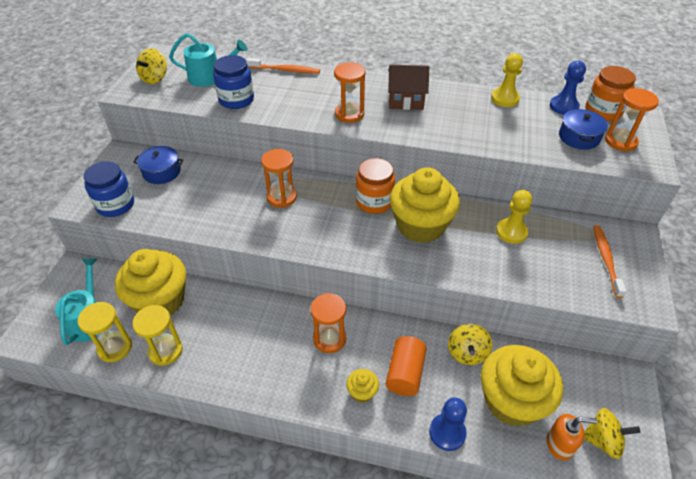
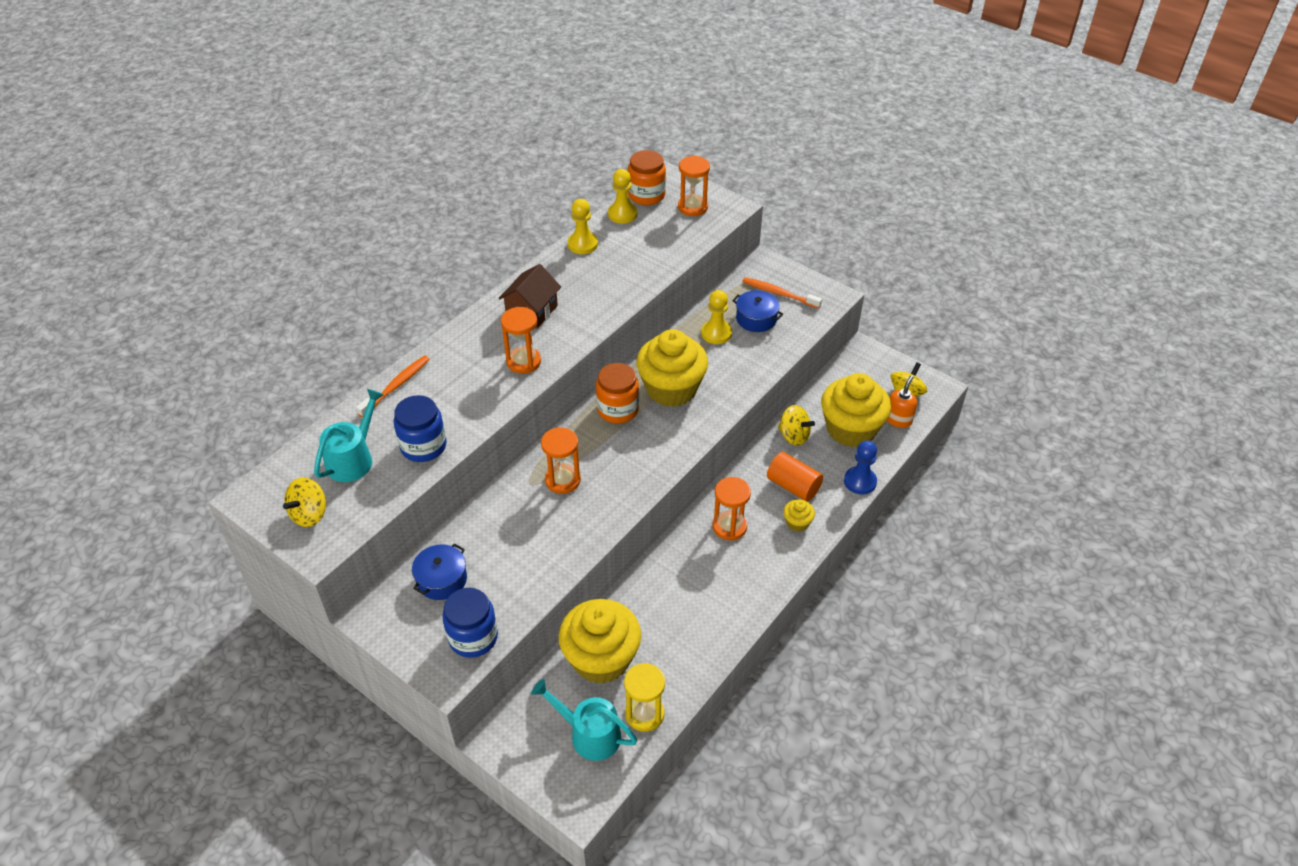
camera: 65 degrees left, 0 degrees up
yellow hourglass [133,305,183,366] -> none
yellow spinning top [136,48,167,84] -> yellow spinning top turned 75 degrees clockwise [283,477,326,527]
blue pawn [550,61,586,115] -> yellow pawn [608,169,637,224]
blue pot [559,109,608,149] -> blue pot moved to [732,290,783,332]

